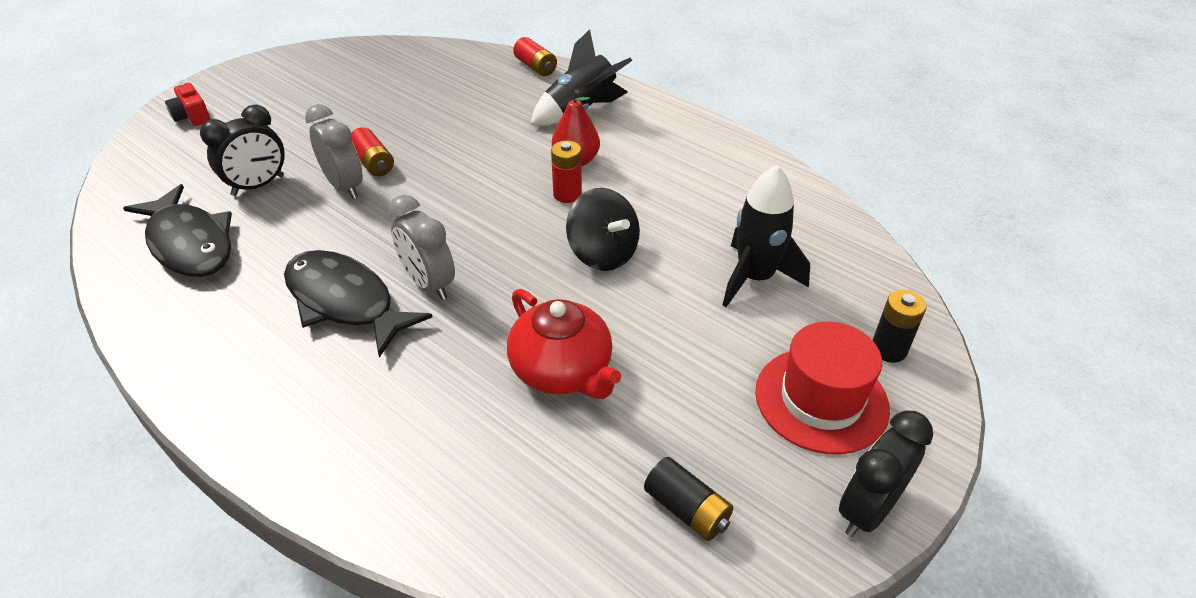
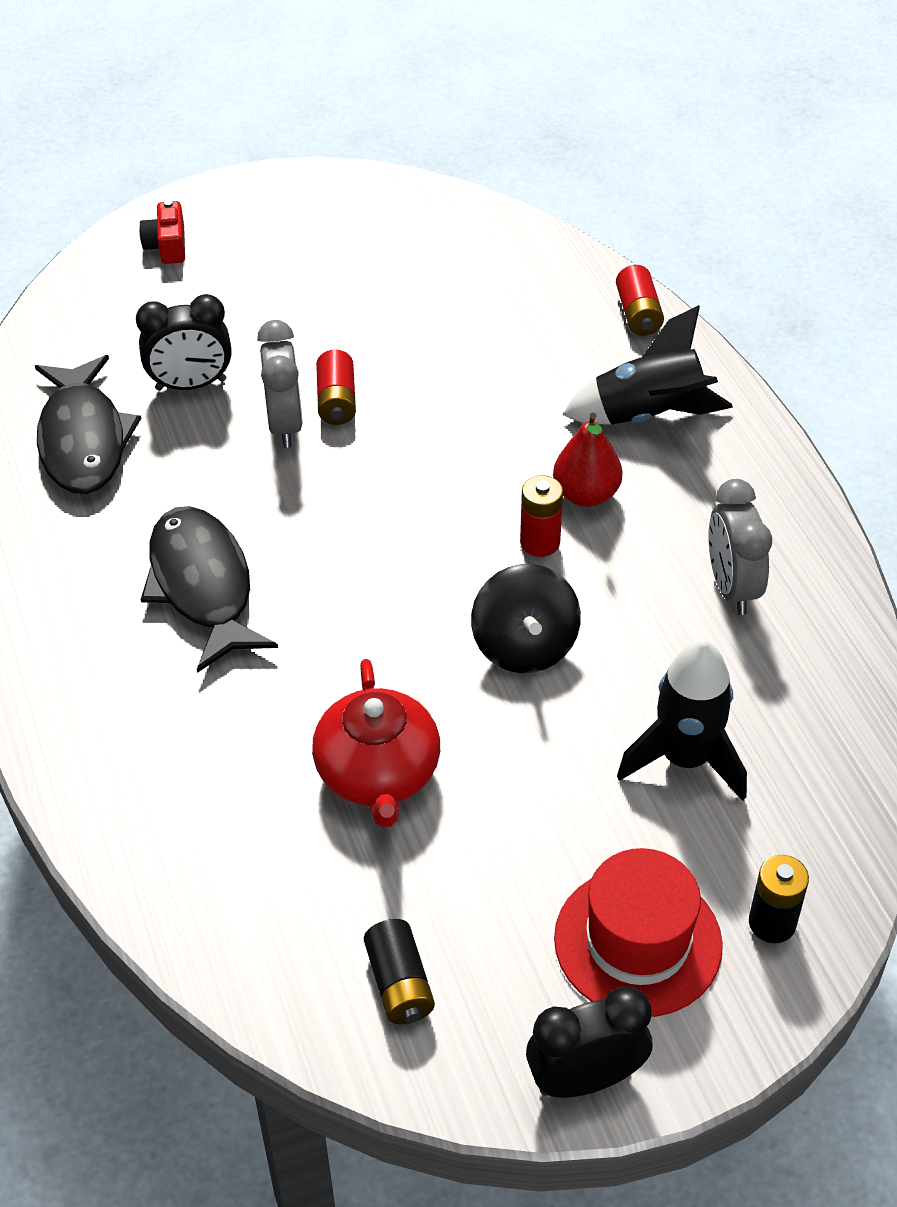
camera: 30 degrees right, 5 degrees up
grey clock [388,195,455,300] -> grey clock moved to [709,479,772,615]

